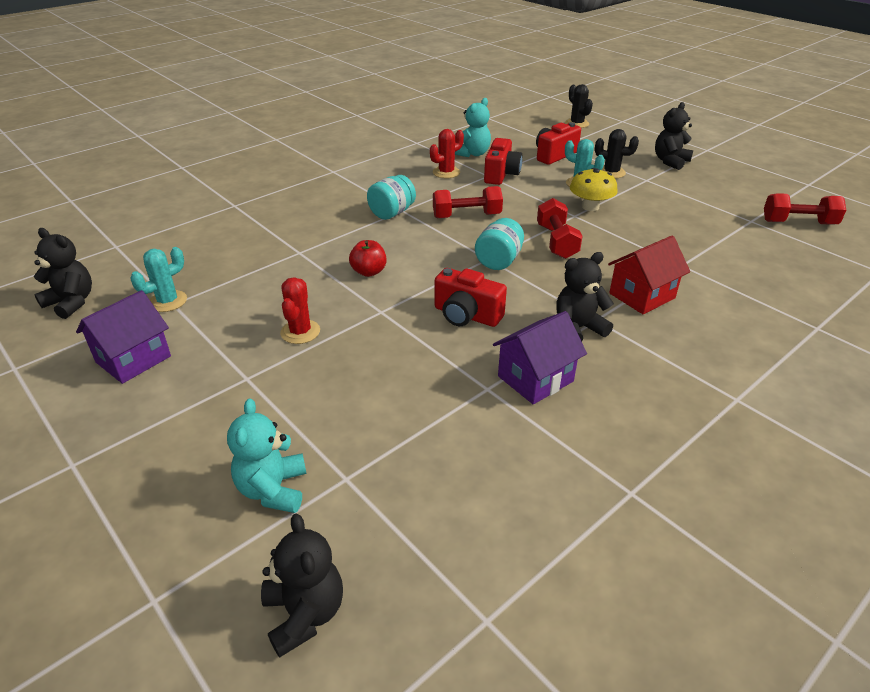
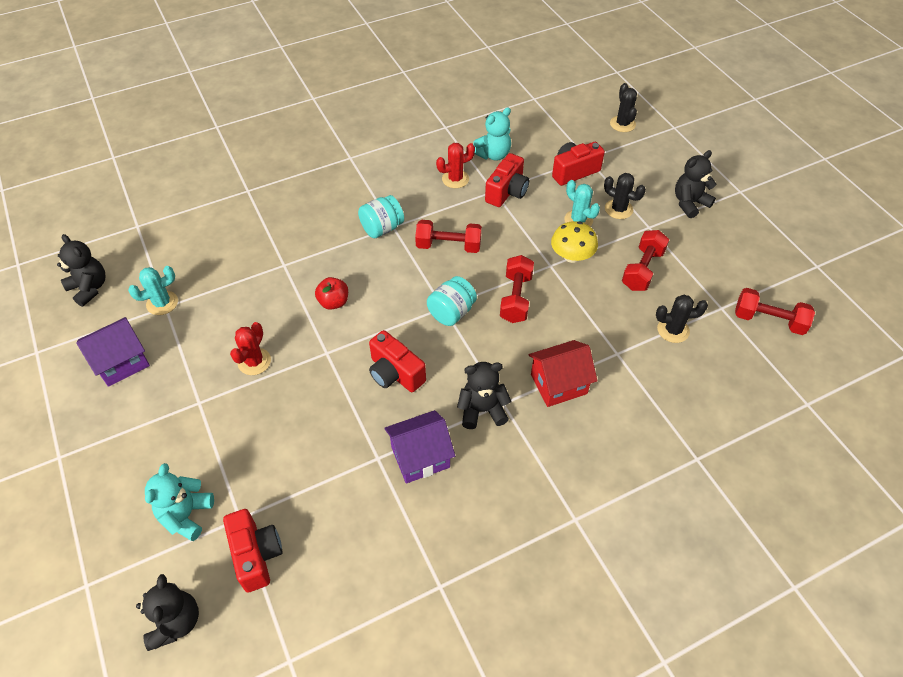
camera: 15 degrees right, 15 degrees up
none -> red camera [223,509,283,592]
none -> red dumbbell [622,230,669,291]
none -> black cactus [656,295,708,343]

